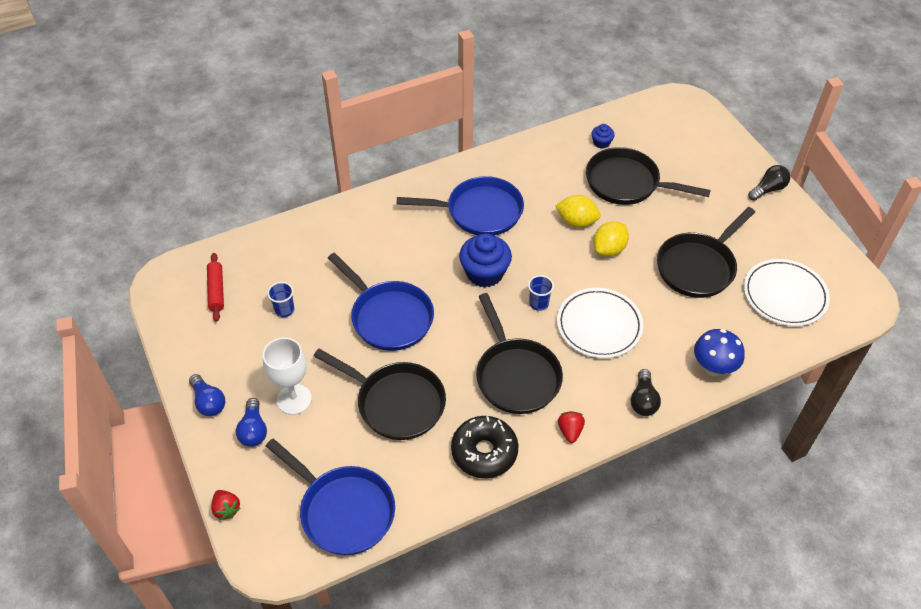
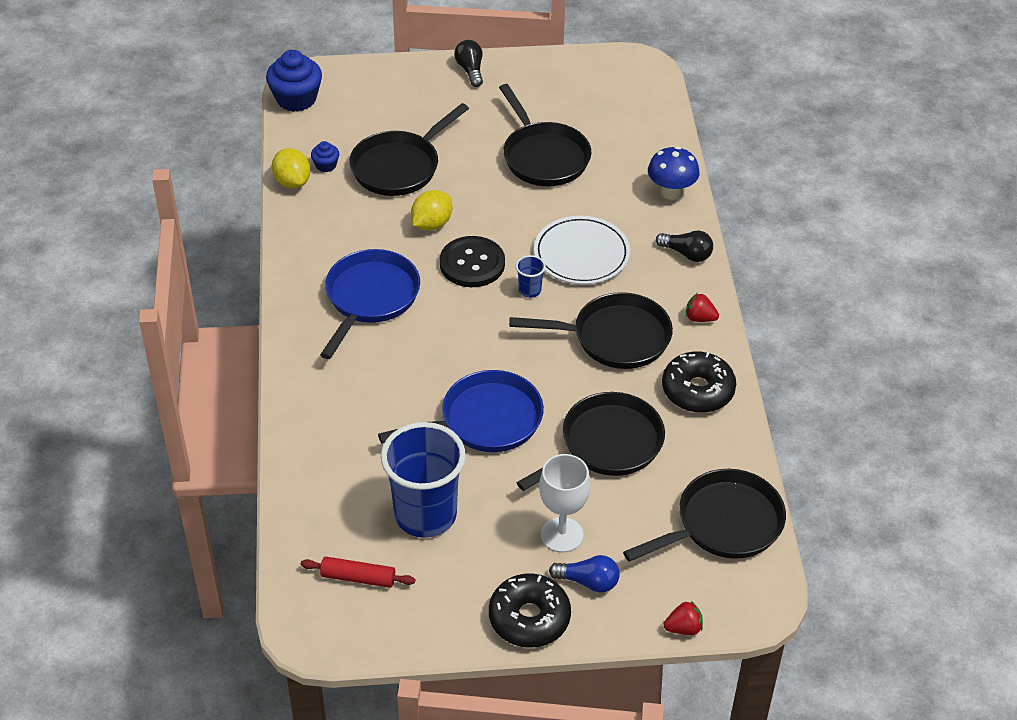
camera: 70 degrees left, 5 degrees down
blue light bulb [189,374,225,416] -> black donut [489,574,571,647]
blue pan [266,439,395,555] -> black pan [623,469,786,562]
blue cup [267,282,294,317] -> blue cup [381,422,466,538], size x2.45
blue cupcake [459,233,512,287] -> blue cupcake moved to [266,50,322,112]
yellow lemon [594,221,629,256] -> yellow lemon moved to [272,148,310,188]
white plate [744,259,830,326] -> none
none -> black button [440,236,505,287]

